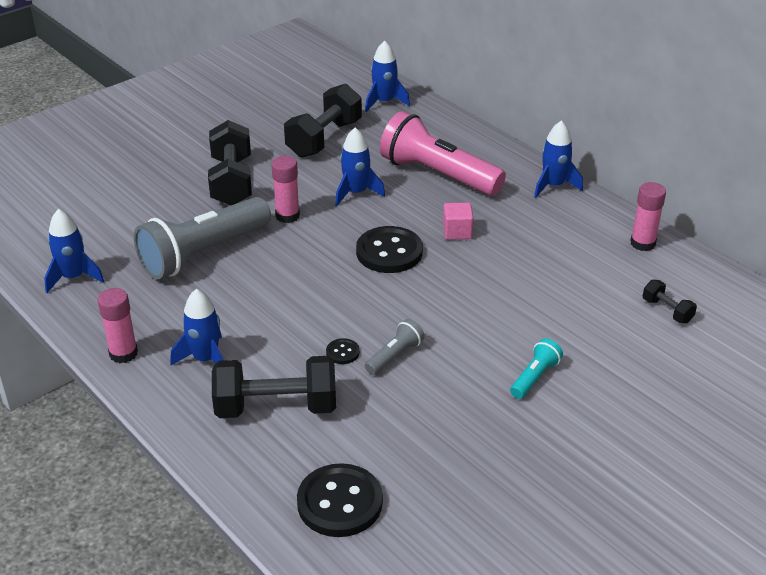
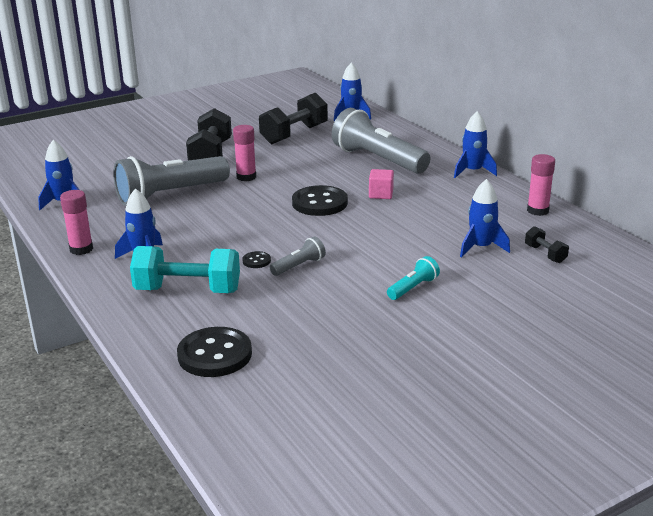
camera: 10 degrees right, 10 degrees down
black dumbbell [212,356,336,418] -> turquoise dumbbell [130,246,240,293]
blue rocket [335,127,385,206] -> blue rocket moved to [460,179,510,257]
pink flashlight [380,111,506,196] -> grey flashlight [332,108,430,174]

